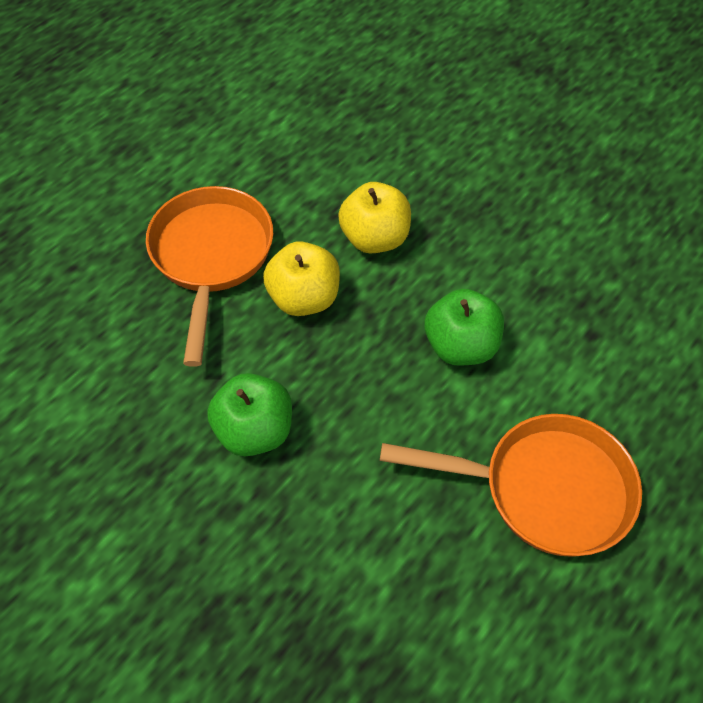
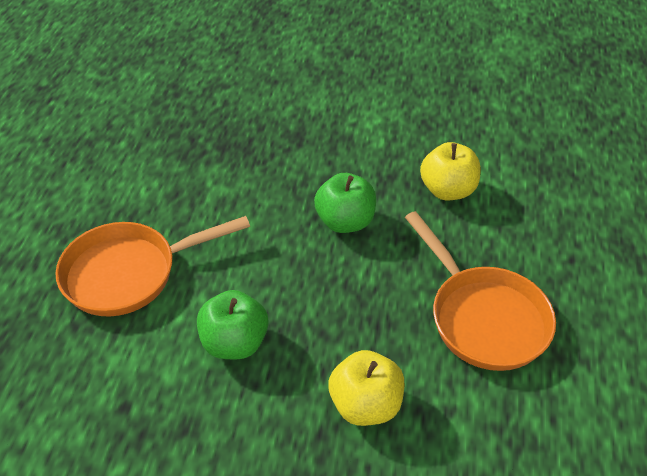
camera: 150 degrees right, 10 degrees down
yellow apple [263,241,340,316] -> yellow apple moved to [420,142,480,200]

